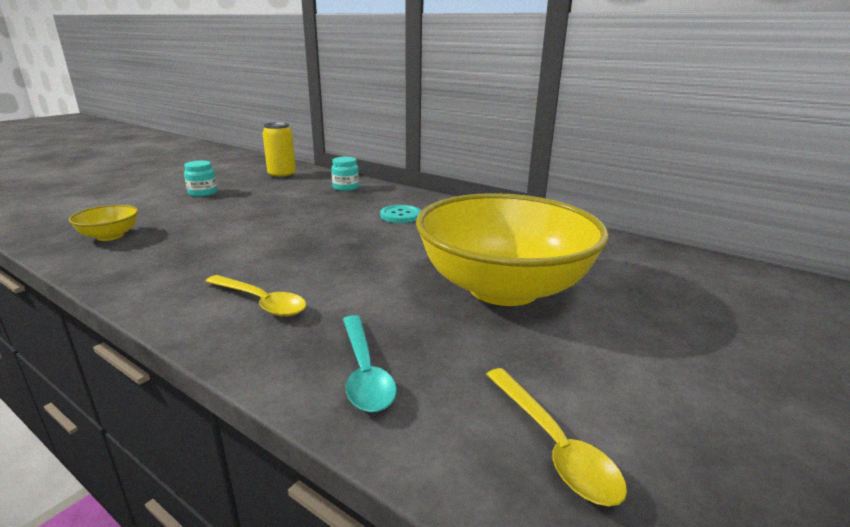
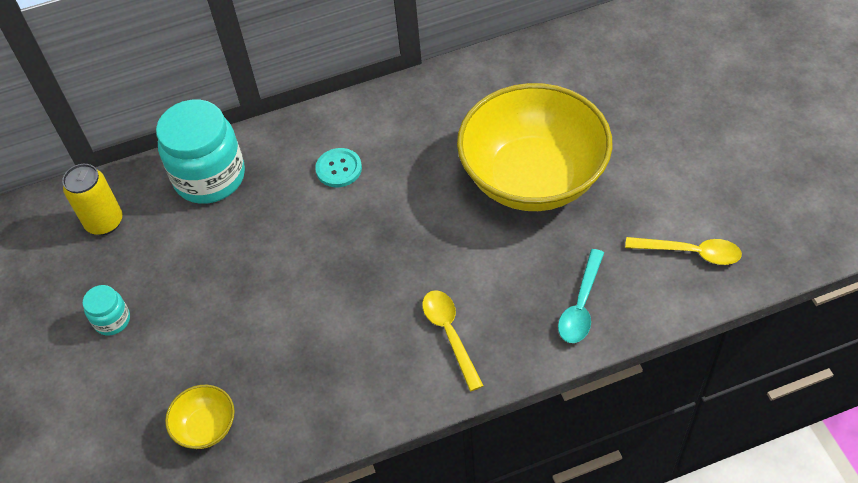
camera: 50 degrees left, 30 degrees up
yellow spoon [205,275,307,317] -> yellow spoon turned 90 degrees counterclockwise [422,290,483,391]
turquoise jar [331,157,359,191] -> turquoise jar [156,100,245,204], size x2.13
turquoise spoon [343,315,397,412] -> turquoise spoon turned 90 degrees clockwise [558,249,604,343]

